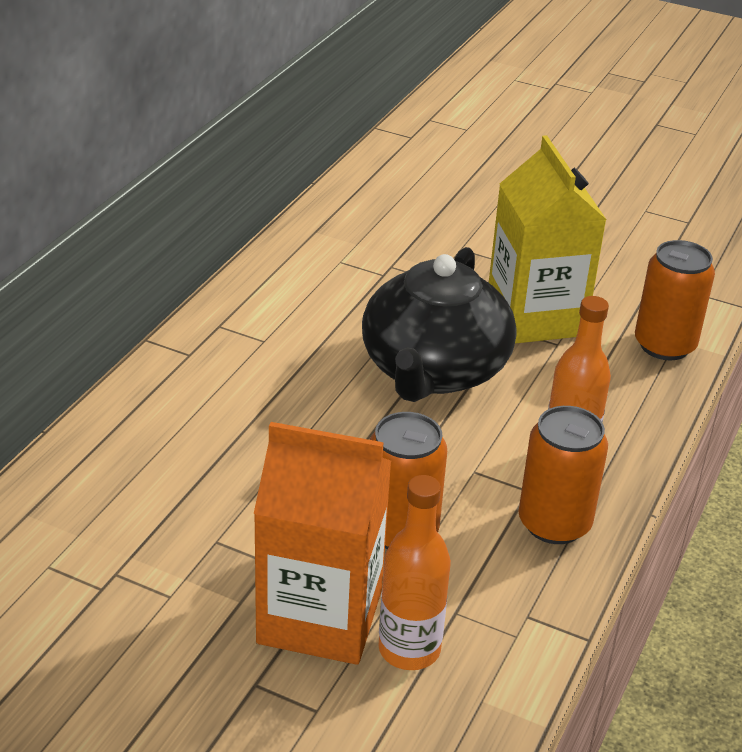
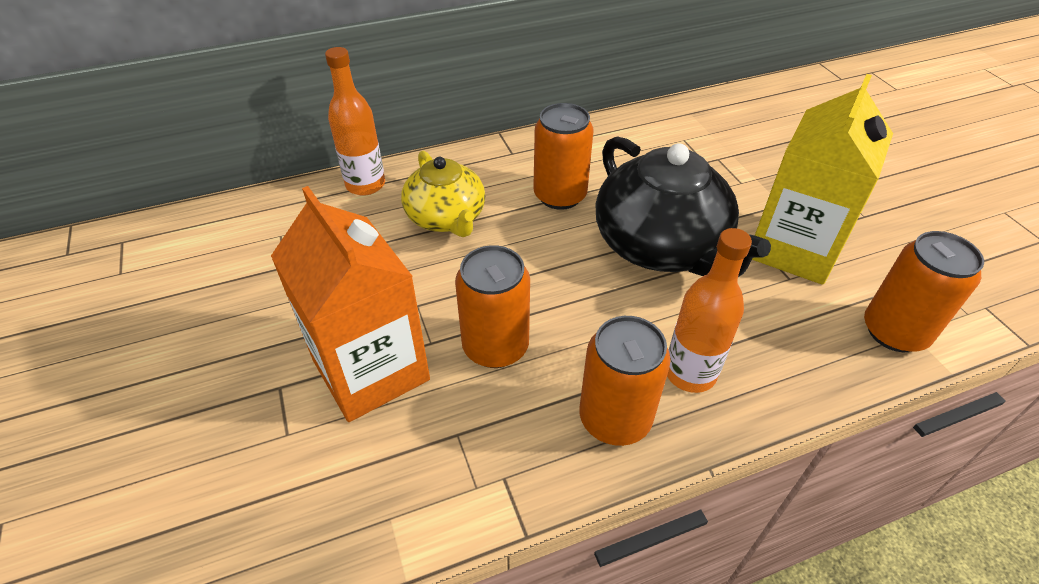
camera: 45 degrees right, 10 degrees up
black teapot [362,247,516,402] -> black teapot turned 90 degrees counterclockwise [595,136,771,277]
orange bottle [378,475,451,670] -> orange bottle moved to [325,47,385,196]
none -> yellow teapot [401,151,485,237]
none -> orange can [533,103,594,210]

